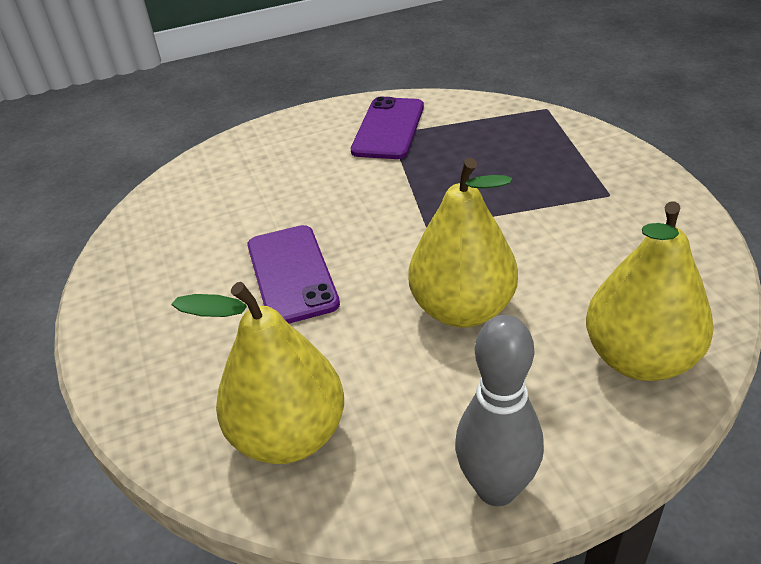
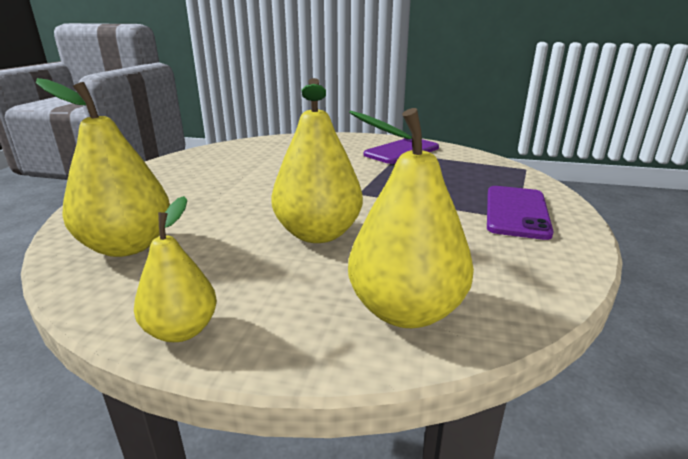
camera: 30 degrees right, 15 degrees down
purple phone [247,225,340,324] -> purple phone moved to [487,186,554,240]
grey bowling pin [455,315,544,506] -> yellow pear [134,196,217,342]

